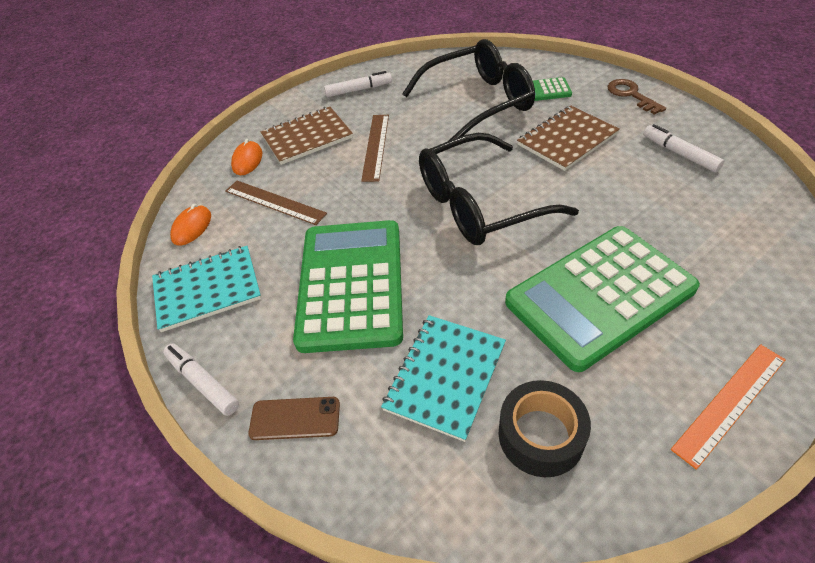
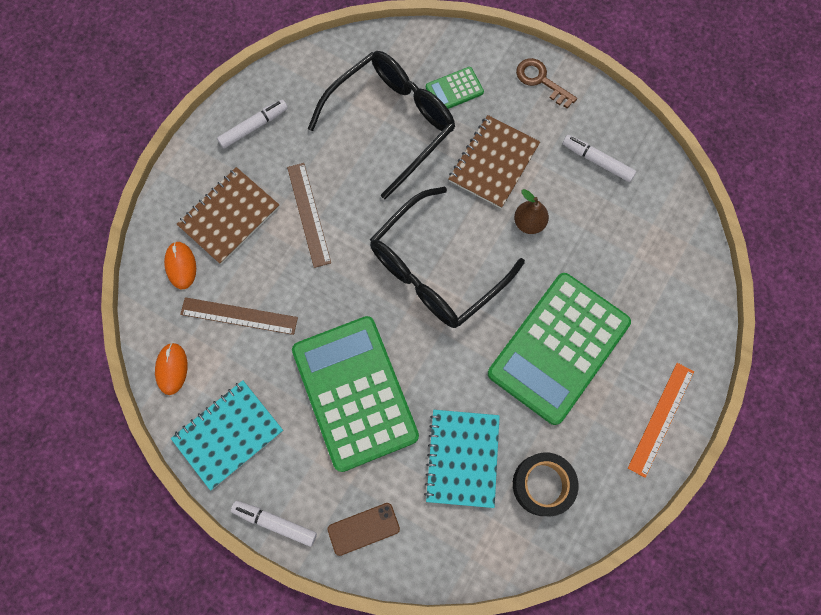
camera: 25 degrees left, 25 degrees up
none -> brown pear [514,189,549,234]

